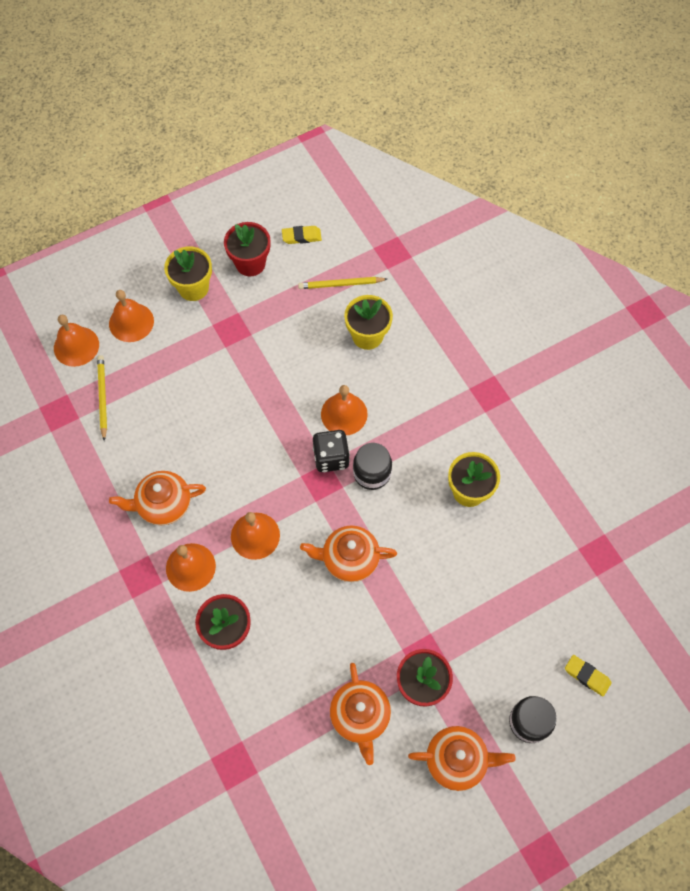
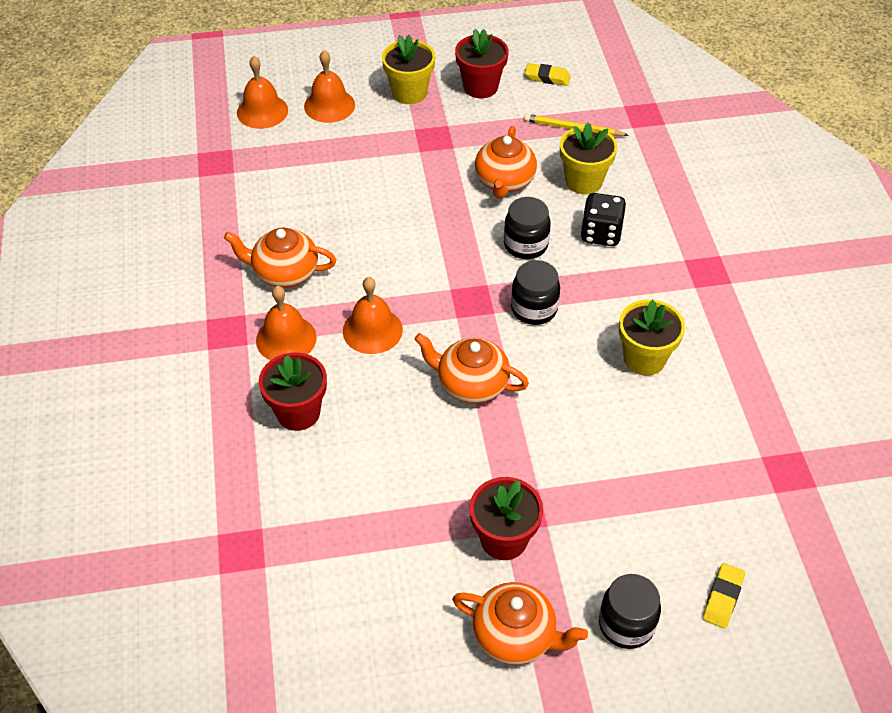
camera: 20 degrees right, 15 degrees down
yellow pencil [97,355,107,441] -> none
black dice [313,430,350,472] -> black dice moved to [581,193,626,246]
orange bell [321,385,368,435] -> black jar [504,197,551,259]
orange teapot [330,663,391,765] -> orange teapot moved to [475,126,537,199]
yellow eraser [565,655,612,696] -> yellow eraser turned 60 degrees clockwise [702,563,745,629]

